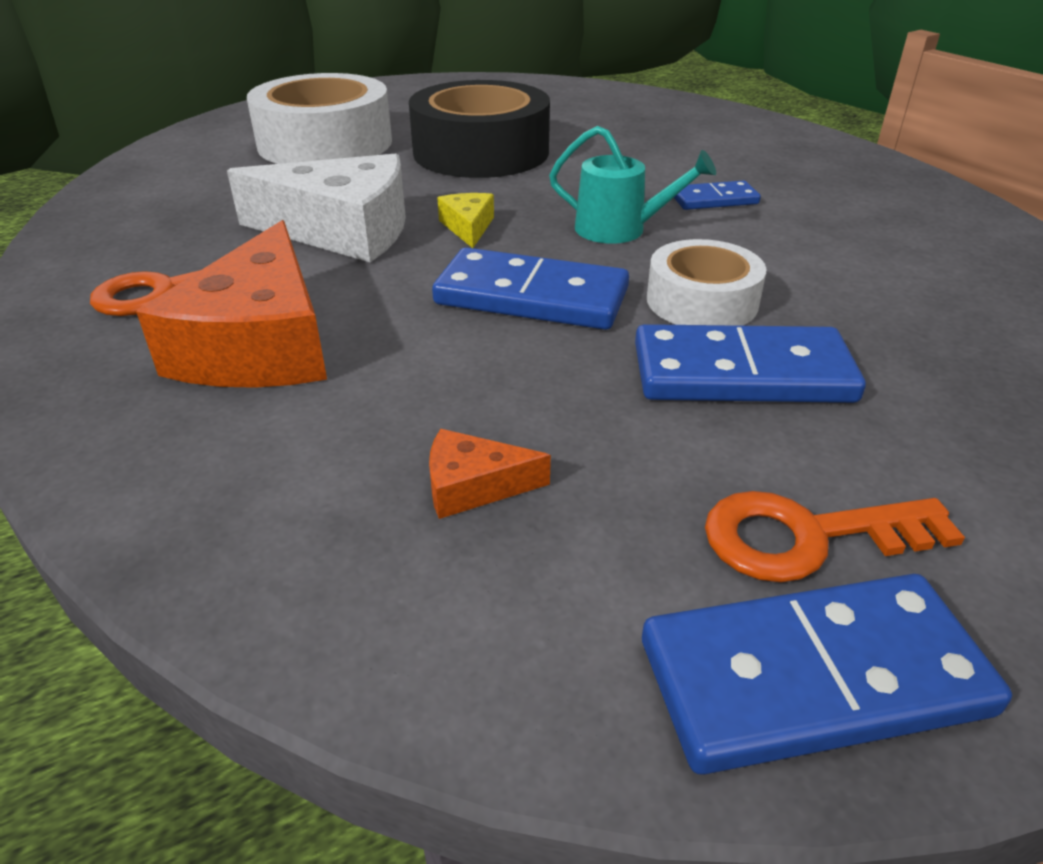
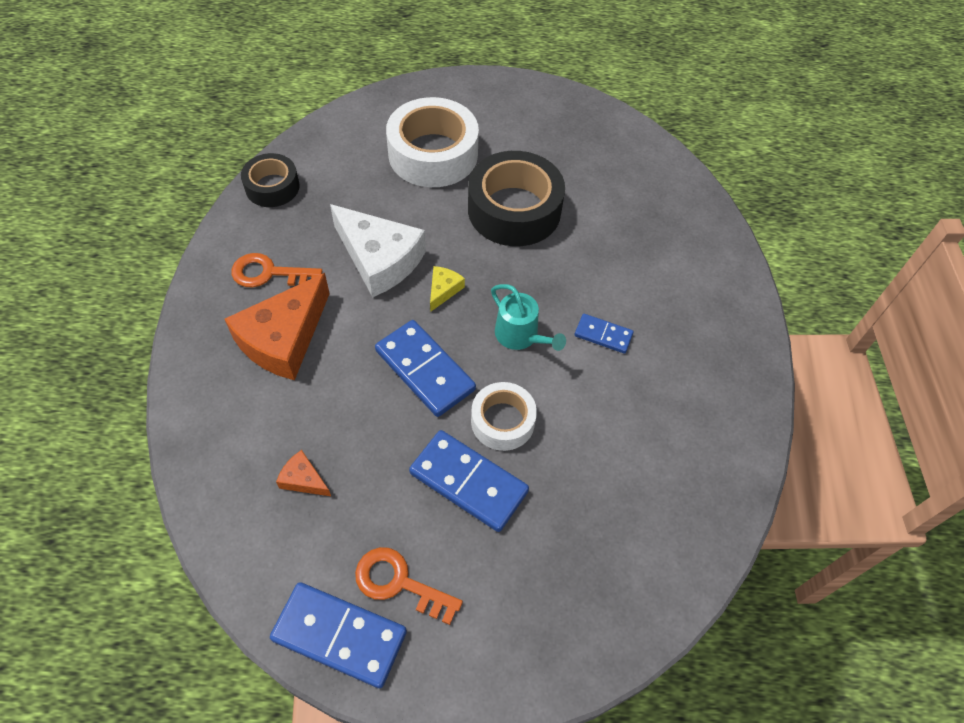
camera: 30 degrees right, 20 degrees up
none -> black tape [241,153,300,207]

